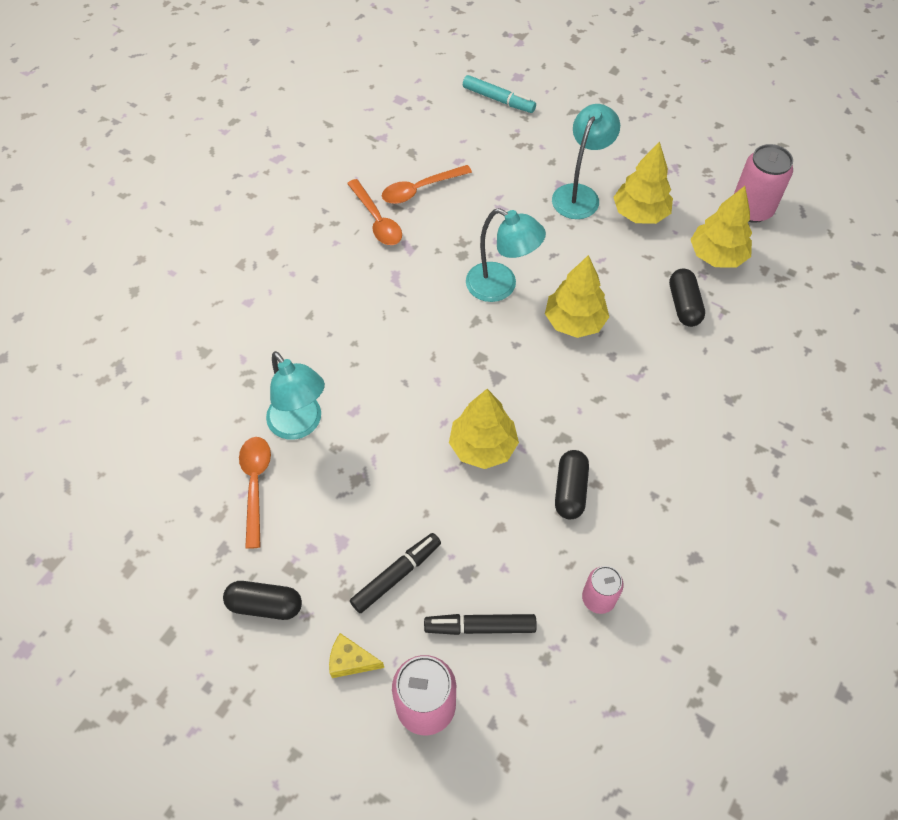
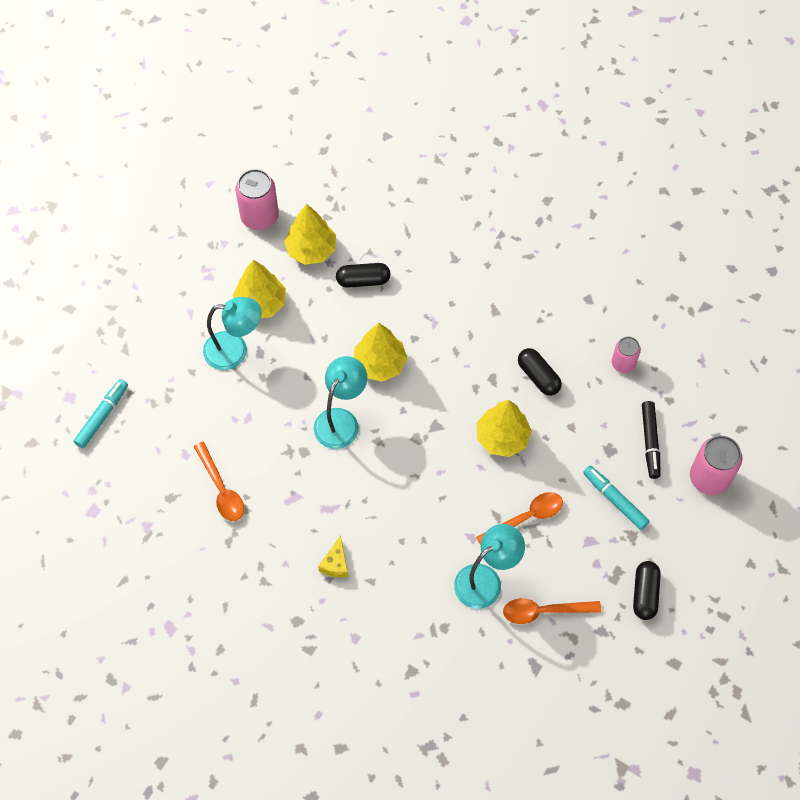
camera: 90 degrees left, 5 degrees up
yellow cheese [329,633,384,678] -> yellow cheese moved to [318,535,348,577]
orange spoon [347,179,402,245] -> orange spoon moved to [476,492,563,545]
black marker [350,533,441,613] -> turquoise marker [583,466,649,530]
turquoise lamp [552,104,620,219] -> turquoise lamp turned 150 degrees clockwise [203,297,261,370]
black capsule [555,450,589,519] -> black capsule turned 45 degrees clockwise [518,348,562,396]

